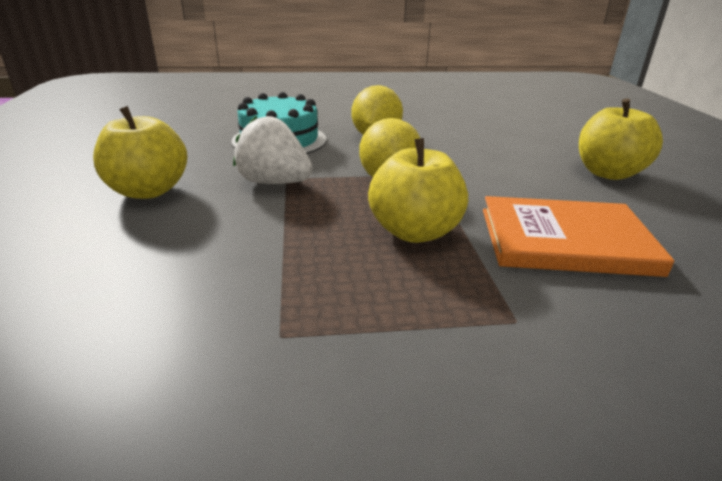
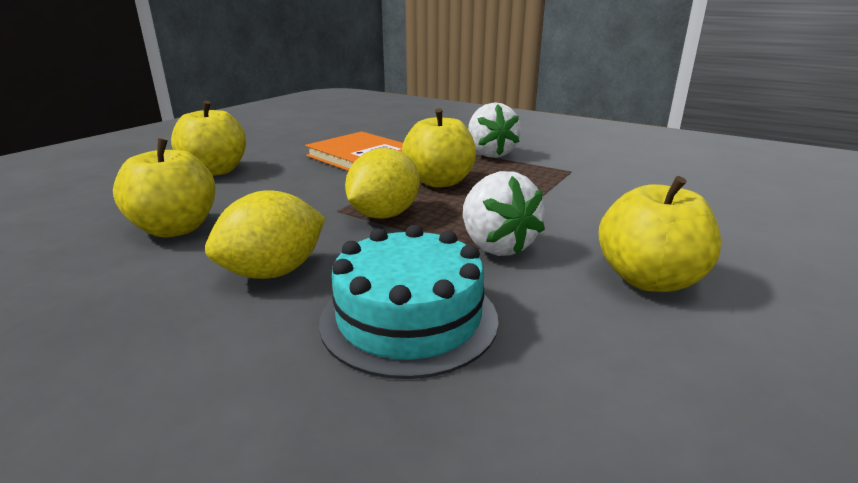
camera: 140 degrees left, 5 degrees down
none -> yellow apple [113,138,215,238]
none -> white strawberry [468,102,521,158]

